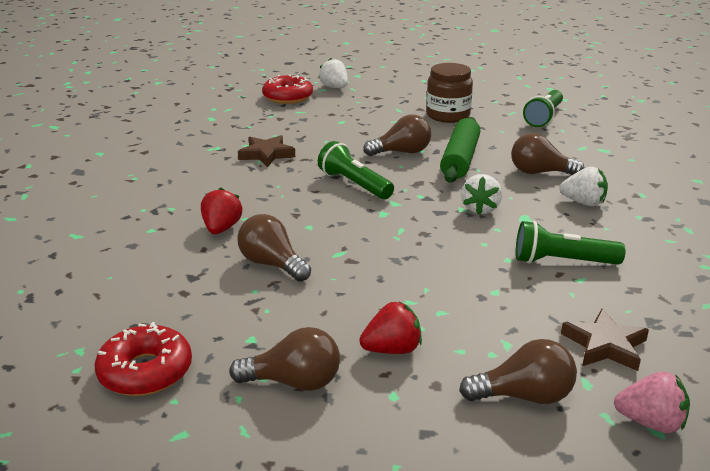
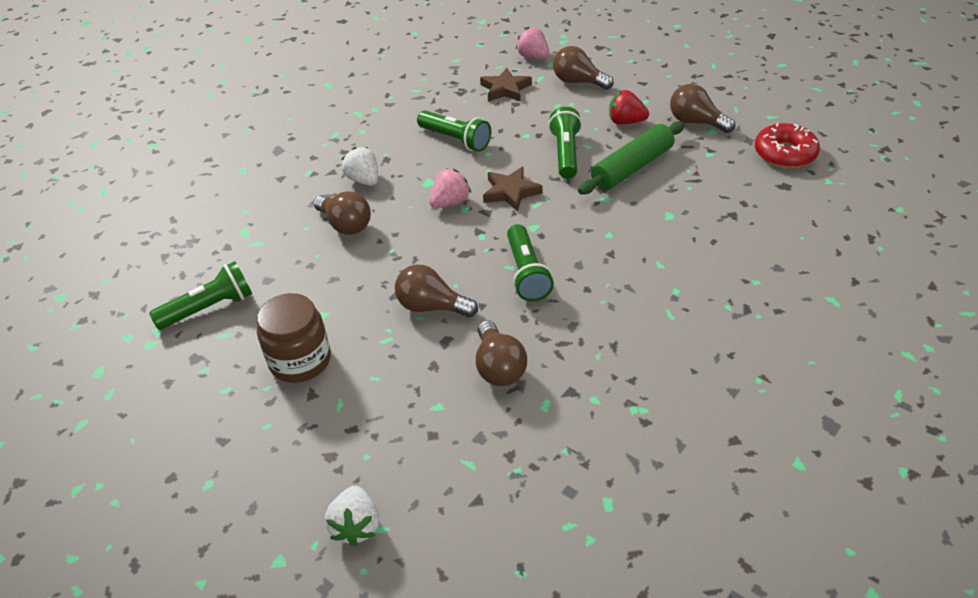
camera: 145 degrees left, 15 degrees up
red strawberry [201,187,242,234] -> none
brown light bulb [237,214,311,282] -> brown light bulb moved to [476,320,527,386]
brown star [238,135,295,167] -> brown star moved to [483,167,542,212]
red donut [262,74,313,104] -> none
green rolling pin [440,117,480,182] -> green rolling pin moved to [578,121,685,195]
white strawberry [461,174,502,215] -> pink strawberry [429,168,471,208]
none -> green flashlight [548,107,582,179]

